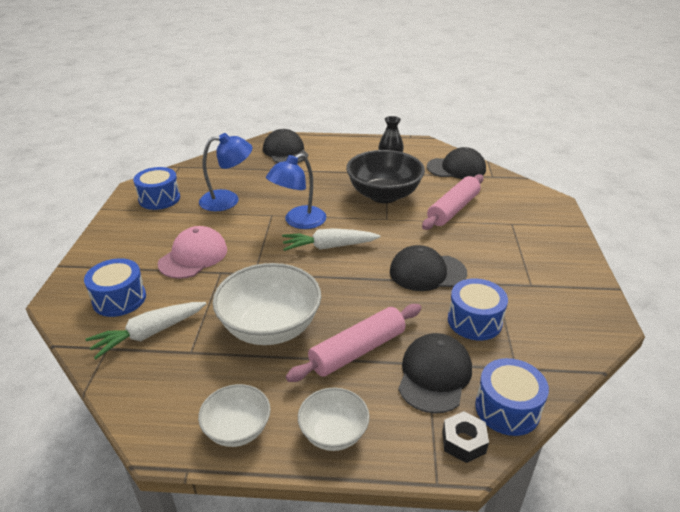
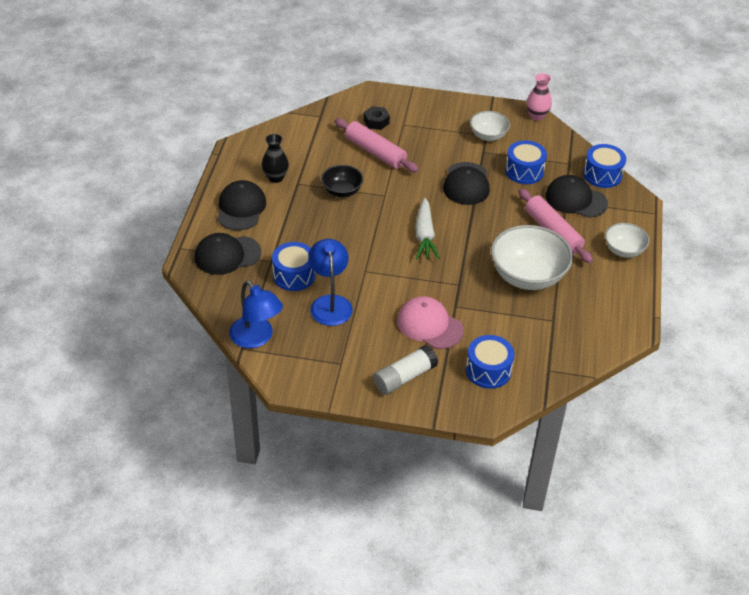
camera: 85 degrees left, 10 degrees up
white carrot [85,302,206,359] -> none
blue drum [133,167,180,210] -> blue drum moved to [272,242,316,291]
white bowl [198,384,271,447] -> white bowl moved to [470,111,510,141]
blue lamp [266,153,326,229] -> blue lamp moved to [229,281,283,348]
black bowl [346,150,425,203] -> black bowl [321,165,363,197], size x0.56
black cap [427,147,486,179] -> black cap moved to [217,180,266,230]
black nut [442,411,489,463] -> black nut moved to [364,106,390,130]
none -> white glue stick [373,345,438,395]
none -> pink vase [527,73,552,121]

